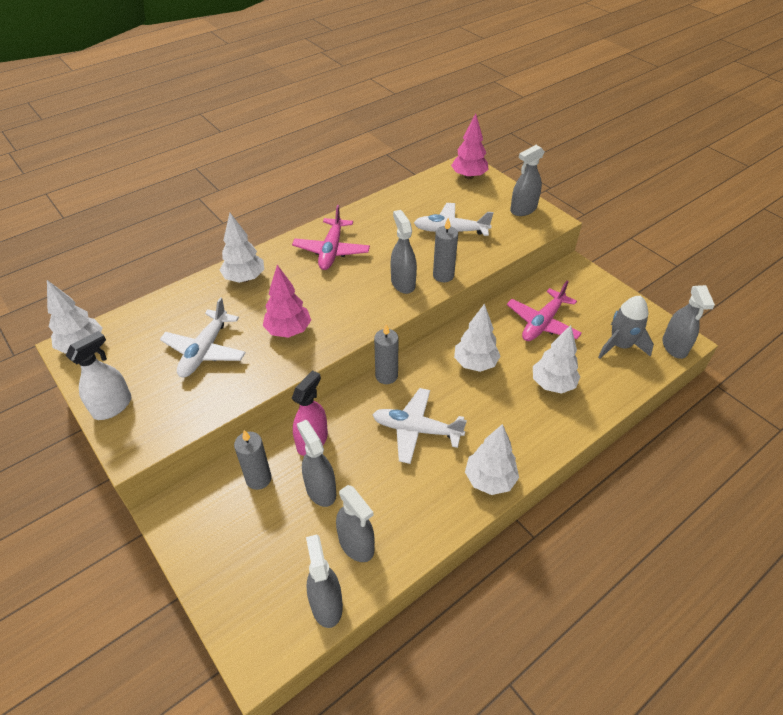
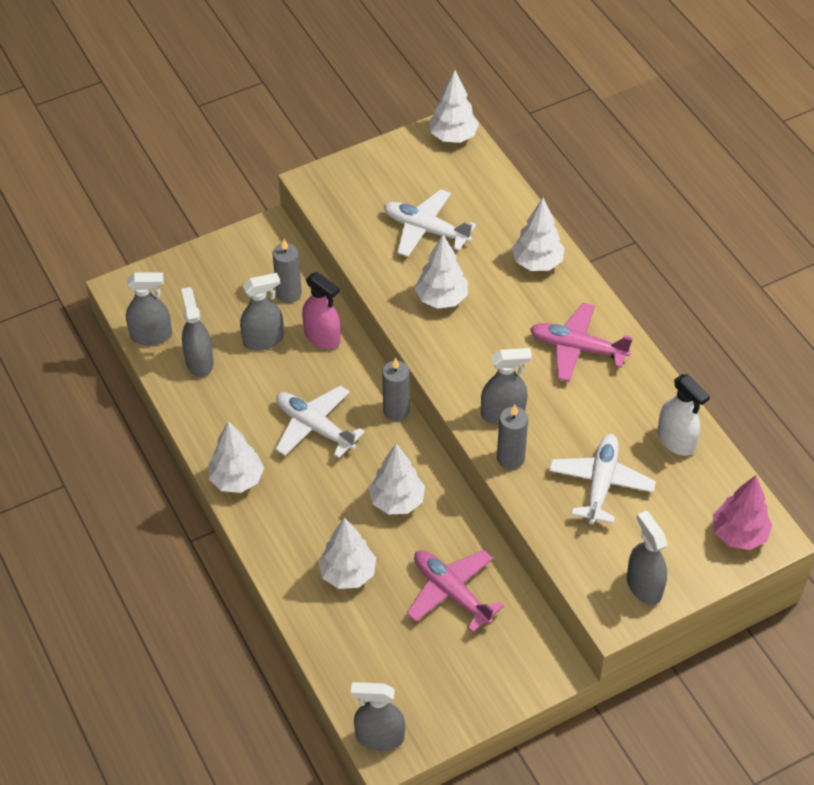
camera: 100 degrees right, 5 degrees up
white spray bottle [66,331,131,420] -> white spray bottle moved to [657,374,710,456]
pink tree [263,265,311,338] -> white tree [415,235,468,309]
grey spray bottle [336,485,375,562] -> grey spray bottle turned 105 degrees clockwise [181,287,214,377]
white plane [372,388,467,464] -> white plane turned 75 degrees counterclockwise [275,385,365,458]
grey rocket [598,296,654,359] -> none

